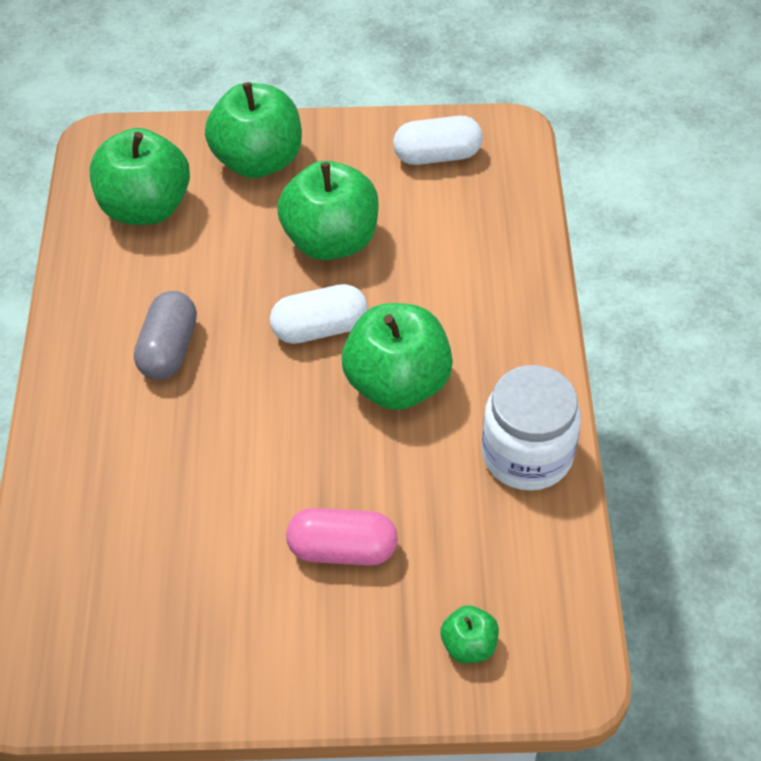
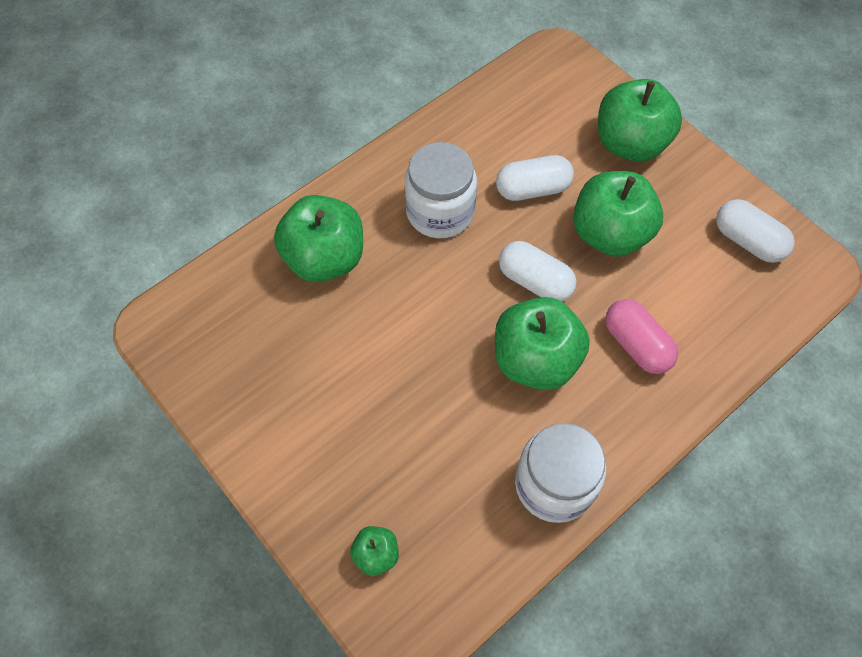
camera: 50 degrees right, 10 degrees up
green apple [89,128,190,225] -> green apple moved to [274,195,363,282]
grey capsule [134,291,197,380] -> white jar [405,142,477,238]
pink capsule [286,508,398,566] -> pink capsule moved to [605,299,678,374]
none -> white capsule [496,155,574,201]

